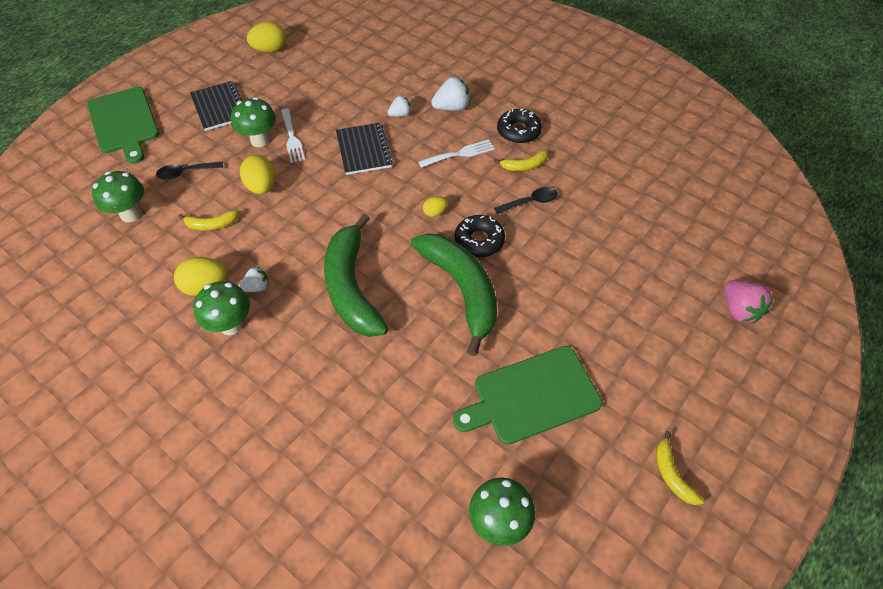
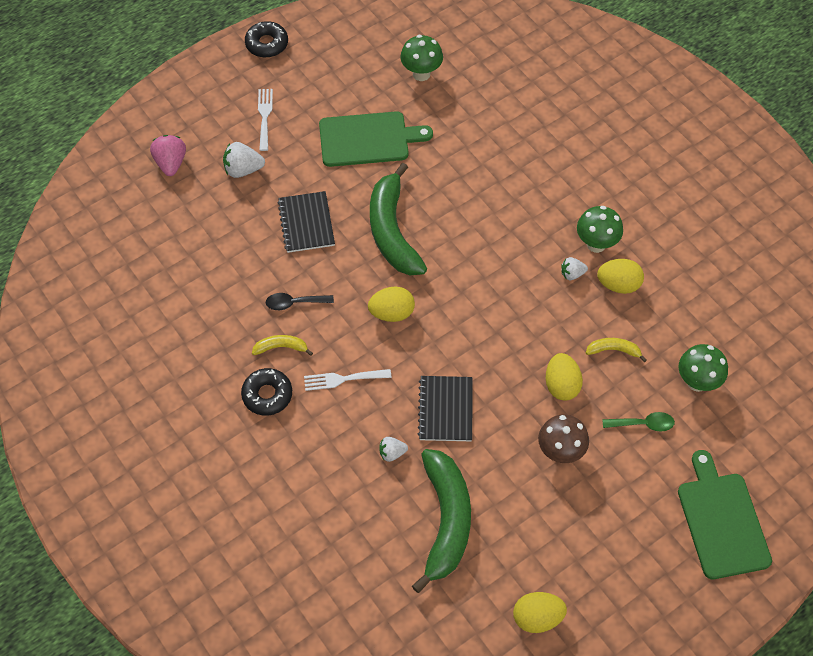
camera: 165 degrees left, 5 degrees up
black spoon [156,162,223,179] -> green spoon [602,412,675,432]
black notebook [190,81,242,131] -> black notebook moved to [277,191,335,253]
green mushroom [231,97,276,147] -> brown mushroom [538,414,589,463]
white fork [281,108,305,163] -> white fork moved to [258,89,273,151]
green banana [324,214,388,337] -> green banana moved to [412,449,471,593]
yellow egg [423,196,448,217] -> yellow egg [368,287,415,322], size x1.80
white strawberry [431,77,470,111] -> white strawberry moved to [223,142,265,178]
black donut [455,215,505,257] -> black donut moved to [245,21,288,58]
yellow banana [656,431,704,505] -> none

